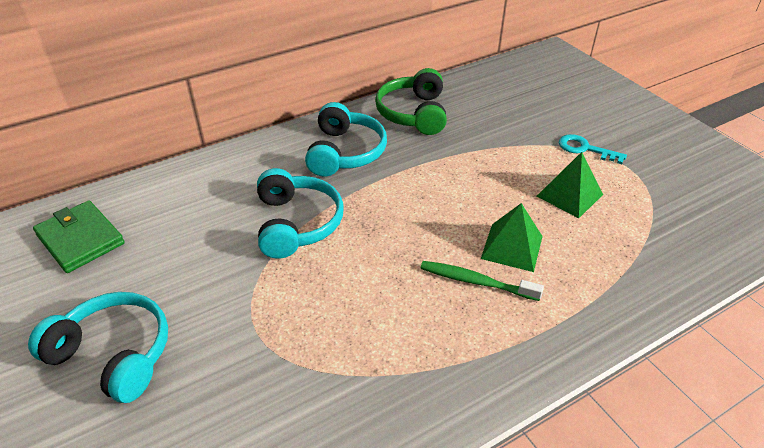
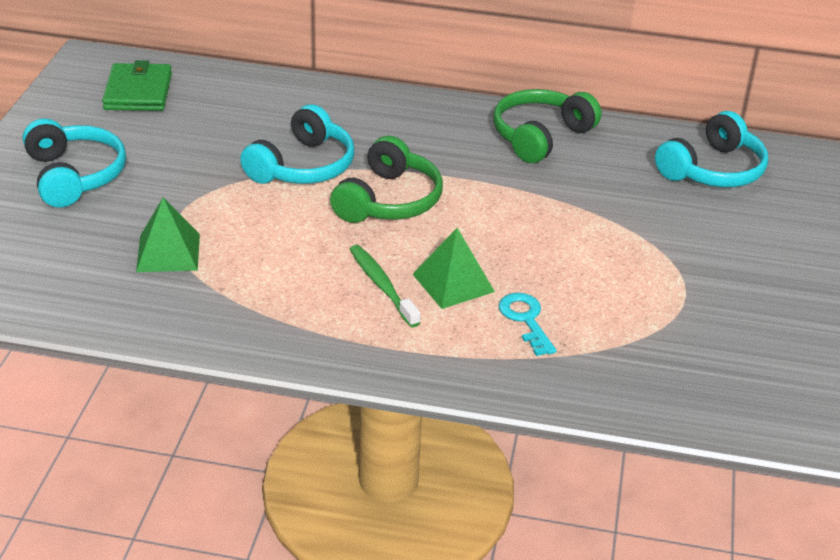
camera: 40 degrees right, 5 degrees down
turquoise headphones [305,102,387,177] -> turquoise headphones moved to [655,111,768,187]
green pyramid [537,152,603,218] -> green pyramid moved to [136,198,200,272]
turquoise key [559,134,627,164] -> turquoise key moved to [498,293,557,356]
none -> green headphones [330,136,443,223]

